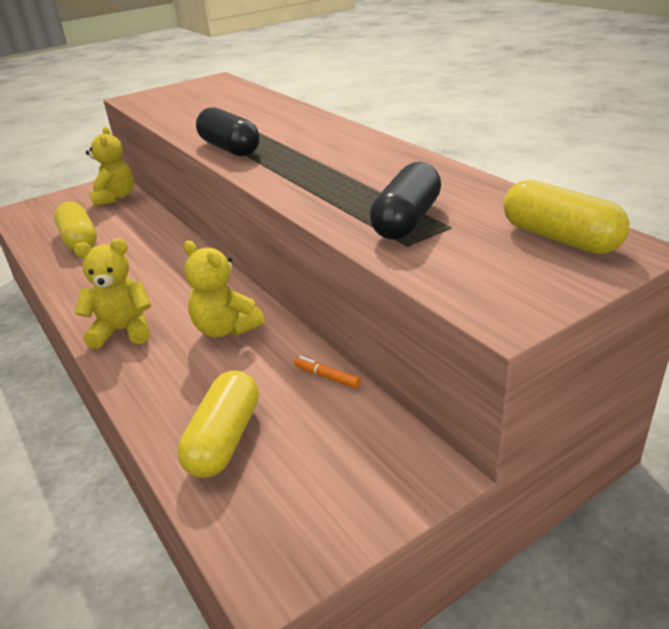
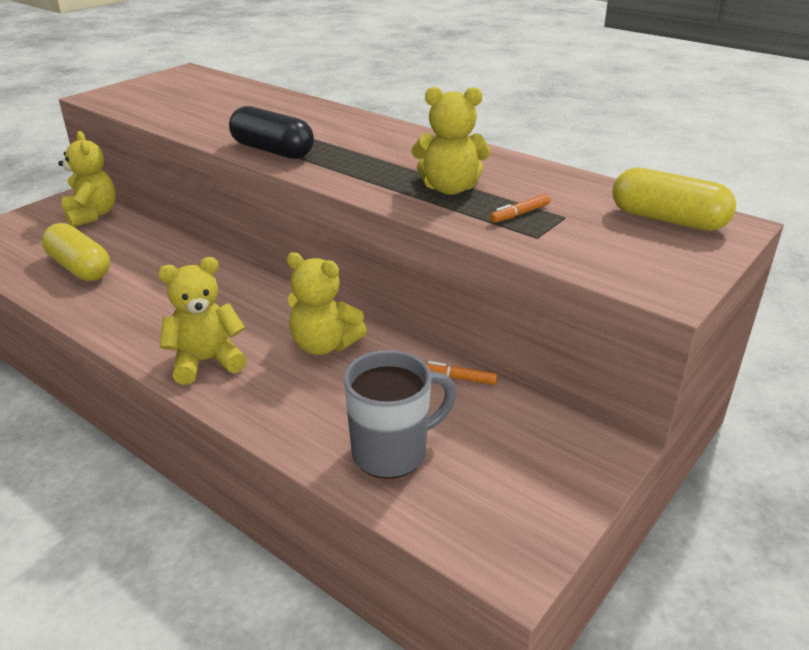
camera: 20 degrees left, 0 degrees up
yellow capsule [177,370,259,478] -> grey mug [343,350,456,479]
black capsule [370,162,441,239] -> orange marker [490,194,550,223]
none -> yellow teddy bear [411,87,491,195]

